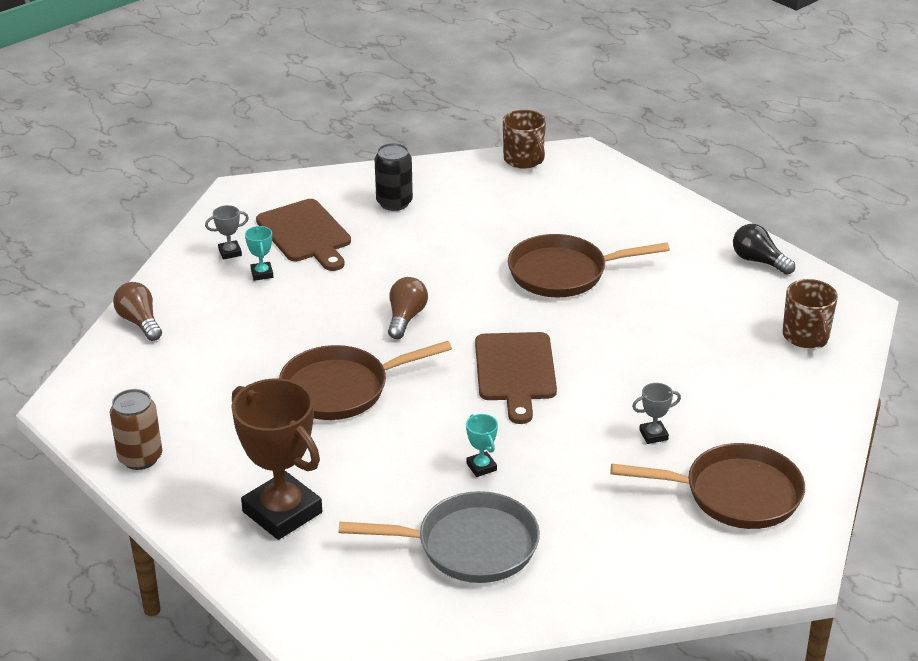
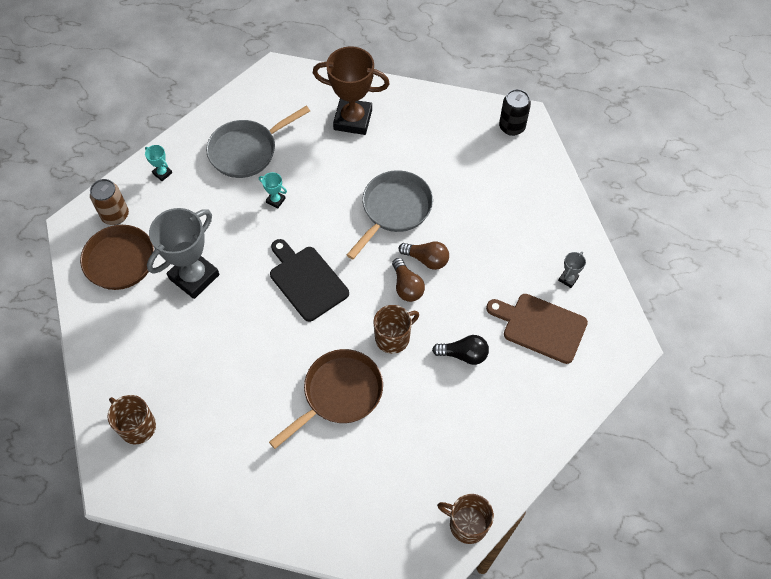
camera: 145 degrees right, 25 degrees up
brown can [110,389,162,470] -> brown can moved to [90,179,129,225]
brown light bulb [113,282,162,341] -> brown light bulb moved to [399,241,449,270]
turquoise trophy [245,226,273,281] -> turquoise trophy moved to [145,145,172,181]
brown pan [279,341,452,420] -> grey pan [347,170,433,260]
black can [375,143,413,211] -> black can moved to [499,89,531,136]
brown cutting board [475,332,557,424] -> black cutting board [270,239,349,322]
grey trophy [632,383,681,444] -> grey trophy [147,208,219,299], size x2.41
black light bulb [733,224,795,275] -> black light bulb moved to [432,335,489,365]
none -> brown mug [374,305,419,354]

